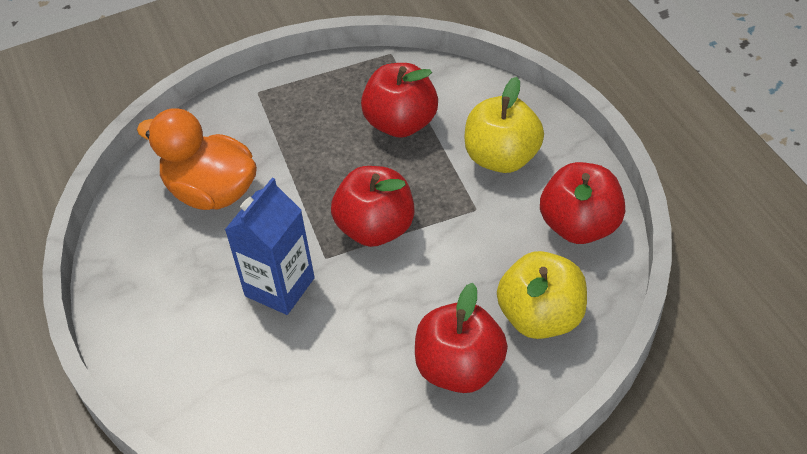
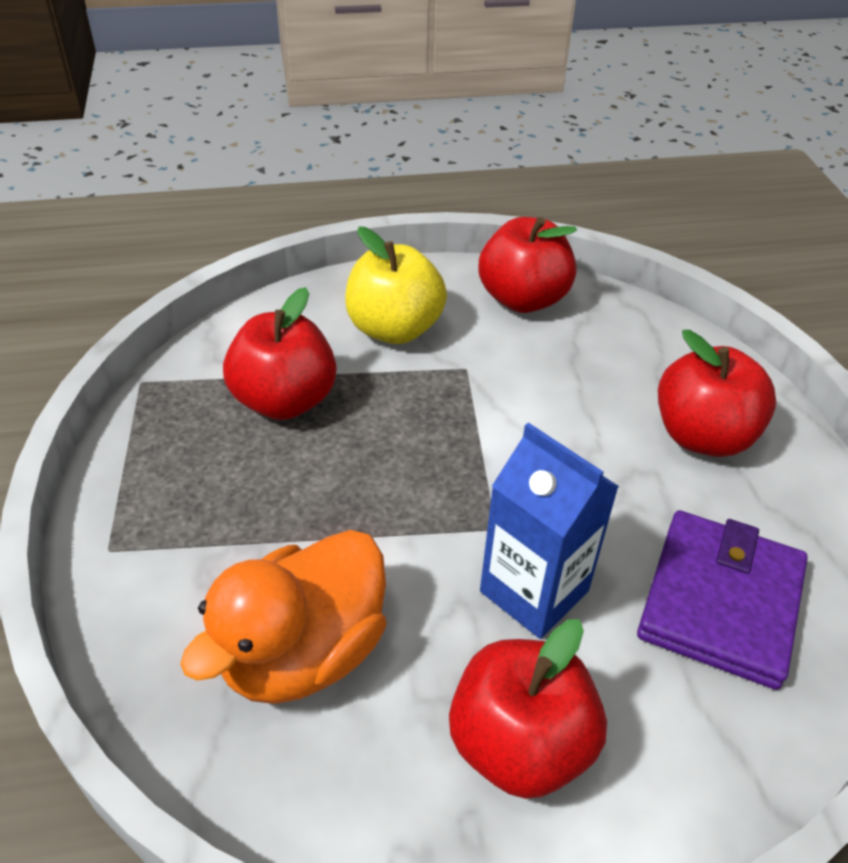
camera: 80 degrees left, 5 degrees down
red apple [331,166,415,247] -> red apple moved to [449,619,607,799]
yellow apple [497,251,587,339] -> none
none -> purple wallet [637,510,808,690]

